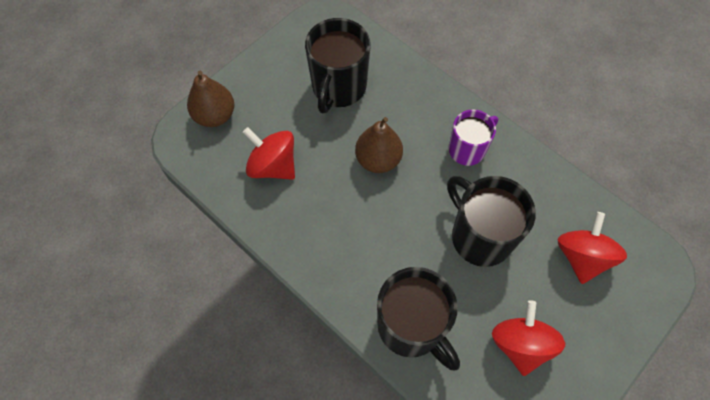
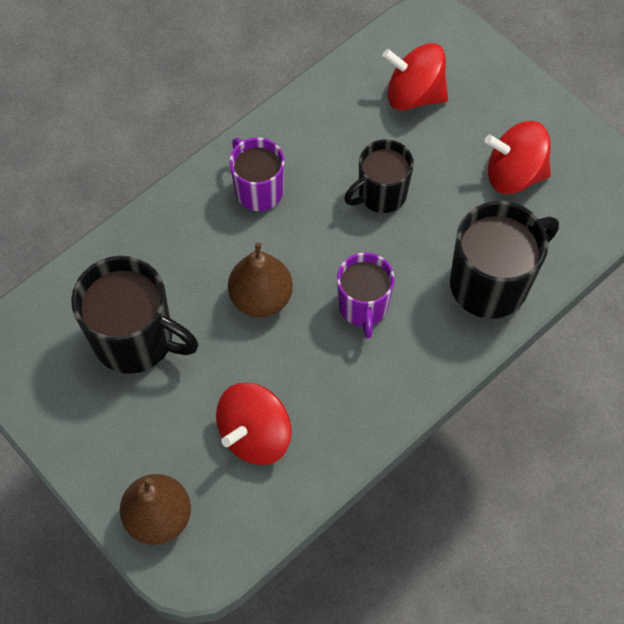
camera: 85 degrees left, 0 degrees up
black mug [447,176,536,267] -> black mug [344,139,414,213], size x0.64
none -> purple mug [337,252,395,338]

